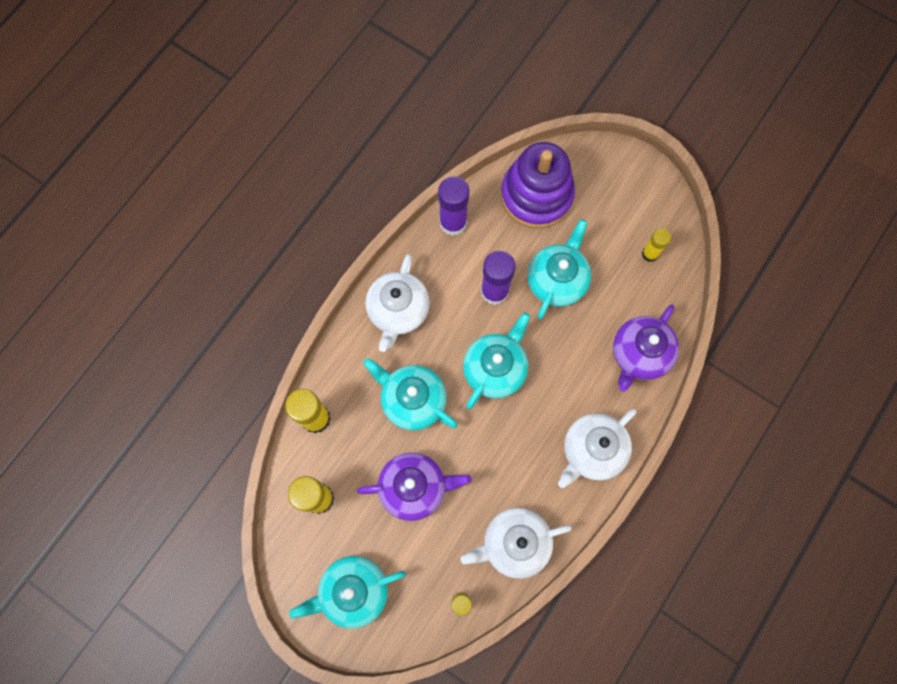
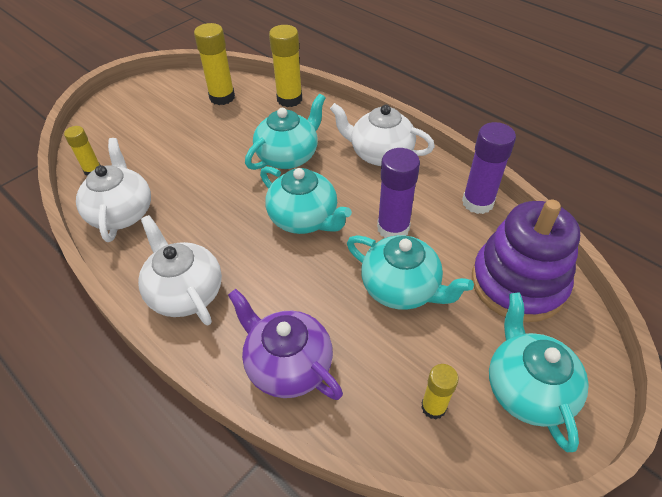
camera: 100 degrees right, 25 degrees down
turquoise teapot [289,556,406,628] -> turquoise teapot moved to [489,293,589,452]
purple teapot [357,452,472,521] -> none

